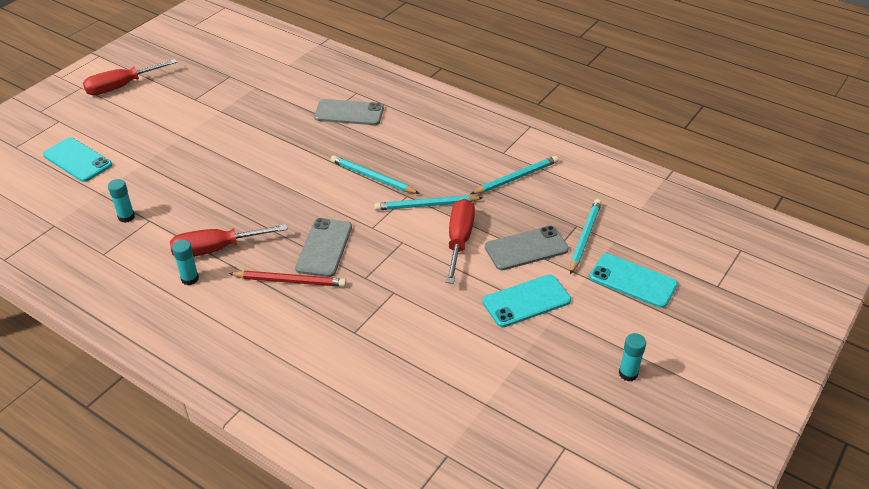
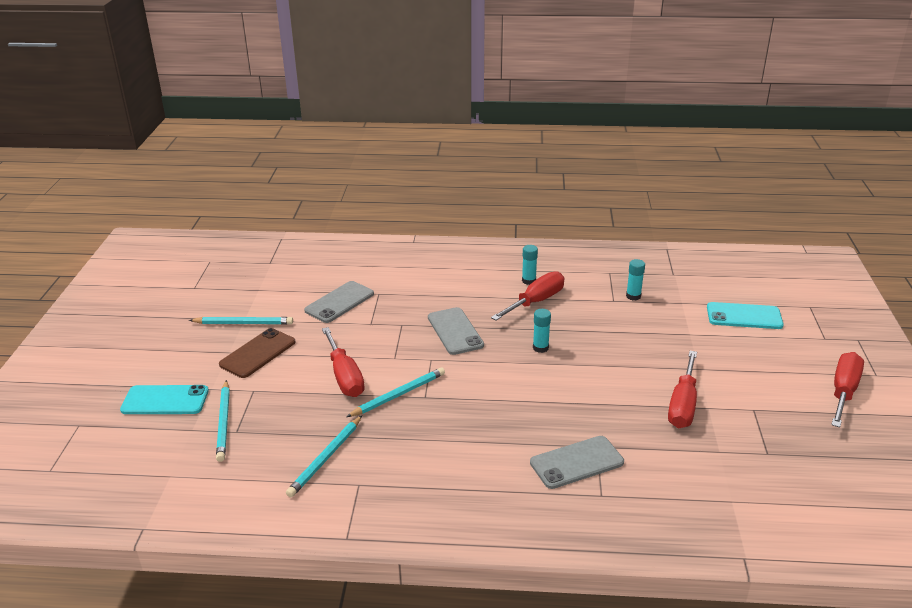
camera: 150 degrees right, 10 degrees down
red pencil [228,271,346,287] -> none
turquoise pencil [331,155,420,194] -> turquoise pencil moved to [189,317,293,325]
turquoise phone [482,274,571,327] -> brown phone [219,328,295,378]
grey phone [485,226,569,270] -> grey phone moved to [304,281,374,323]
turquoise glue stick [619,333,646,382] -> turquoise glue stick moved to [533,309,551,353]
none -> red screwdriver [668,351,697,428]

